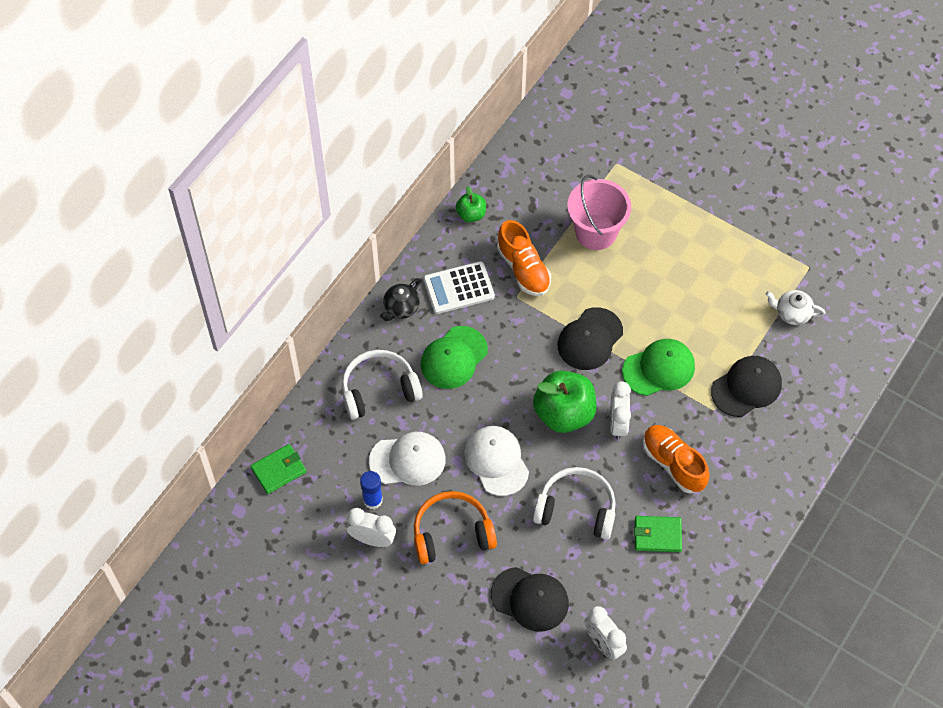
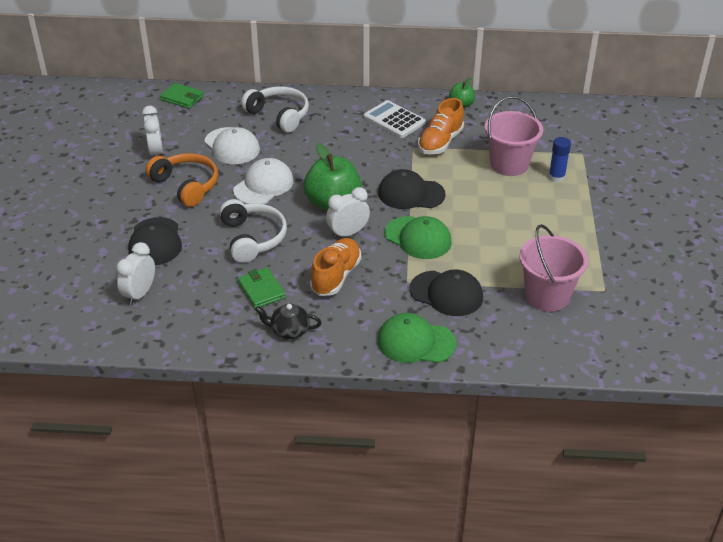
camera: 60 degrees right, 20 degrees down
blue glue stick [360,471,383,509] -> blue glue stick moved to [548,137,571,183]
black teapot [380,278,420,321] -> black teapot moved to [255,304,322,339]
green cap [421,326,488,389] -> green cap moved to [377,313,456,363]
white teapot [765,290,825,325] -> pink bucket [520,224,588,311]

